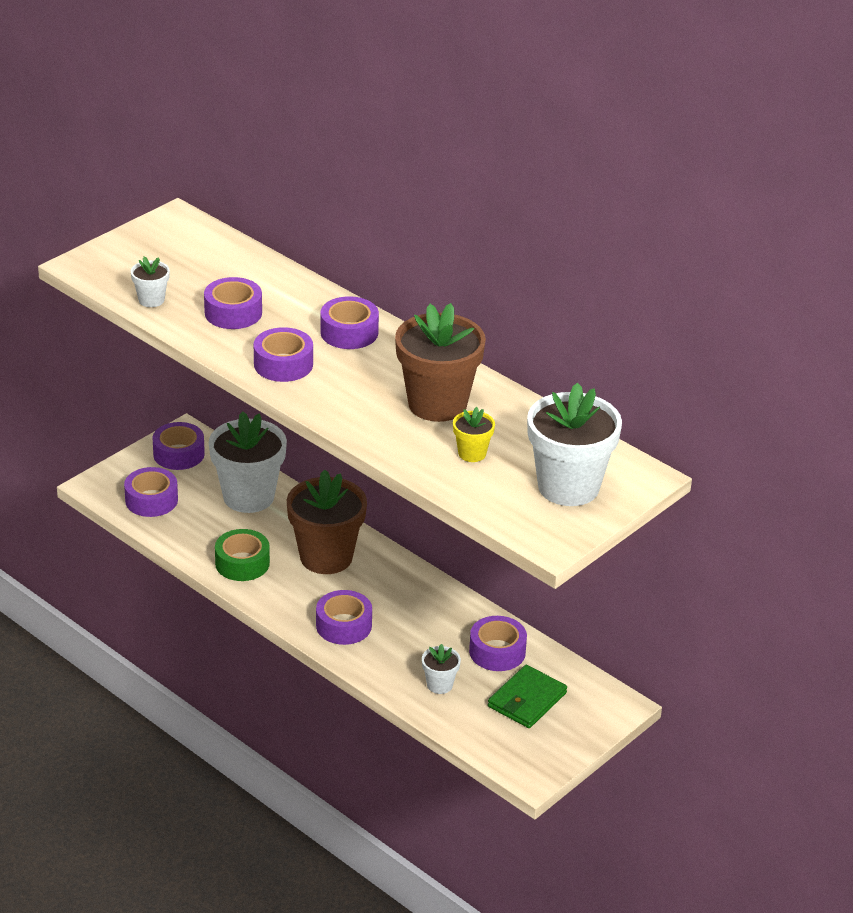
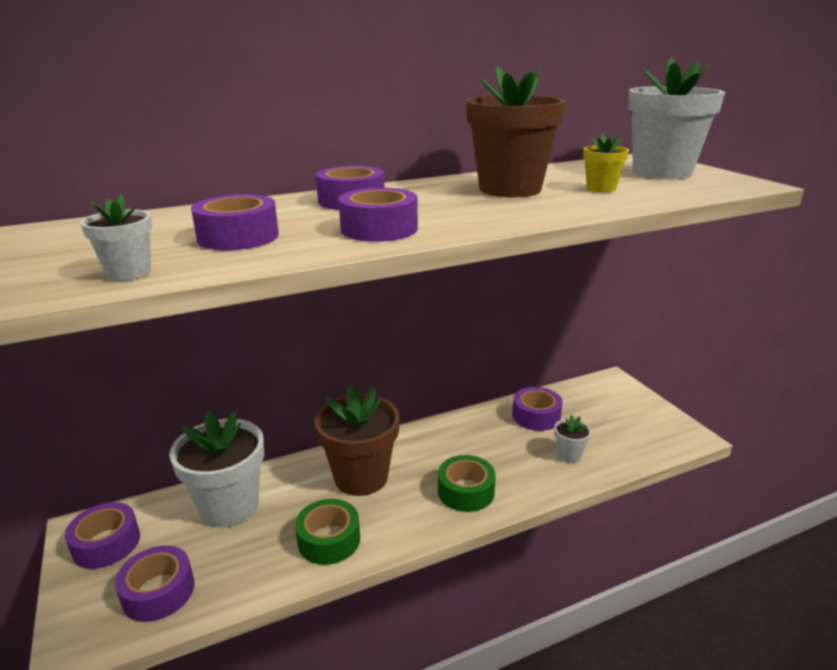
camera: 65 degrees left, 10 degrees down
purple tape [316,590,372,645] -> green tape [438,455,496,512]
green wallet [488,665,567,728] -> none

